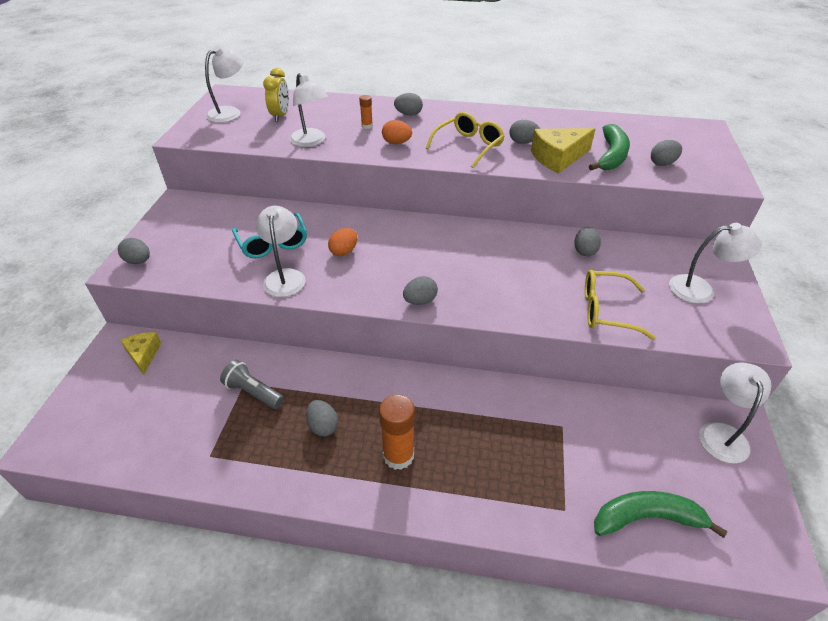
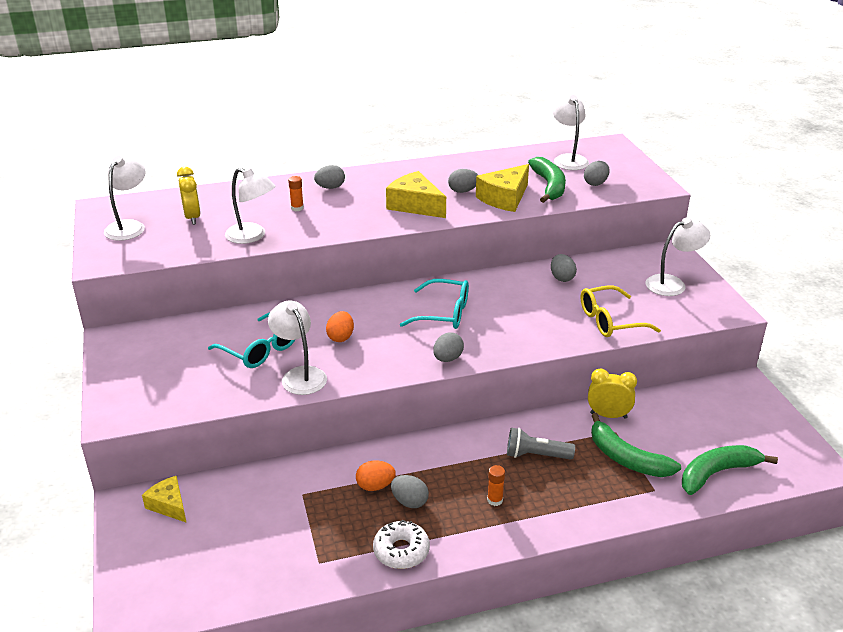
camera: 25 degrees left, 10 degrees down
grey egg [118,238,150,264] -> none
grey flashlight [220,360,284,409] -> grey flashlight moved to [507,428,575,460]
orange glue stick [379,394,415,470] -> orange glue stick [487,465,505,506], size x0.51
orange egg [382,120,412,144] -> orange egg moved to [356,460,396,491]
yellow glasses [425,112,504,168] -> yellow cheese [386,171,446,218]
white lamp [699,362,771,463] -> white lamp moved to [553,95,589,170]
none -> white donut [373,520,430,569]
none -> turquoise glasses [400,279,469,329]
none -> yellow clock [588,369,637,419]
none -> green banana [591,413,681,477]

